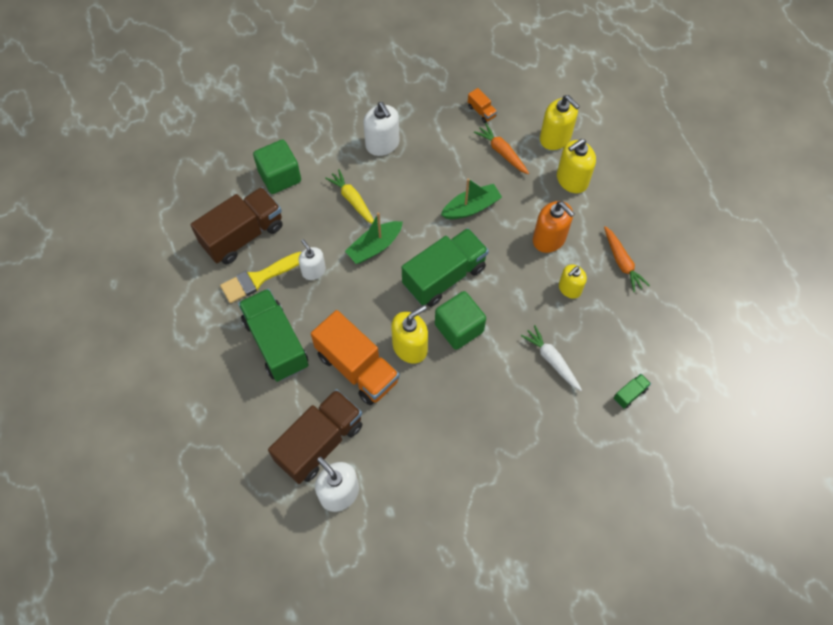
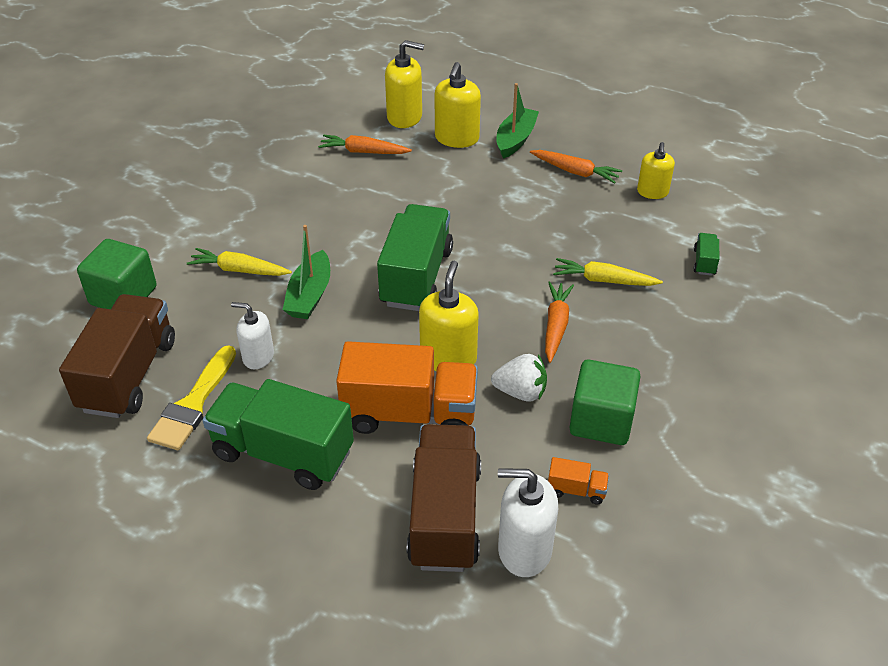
camera: 40 degrees left, 20 degrees down
white soap dispenser [363,102,399,156] -> none
green cube [435,291,486,350] -> green cube moved to [570,360,641,445]
green boat [441,178,502,219] -> green boat moved to [497,83,539,158]
orange truck [468,88,497,123] -> orange truck moved to [548,457,609,505]
white carrot [521,325,582,391] -> yellow carrot [553,258,663,286]
orange soap dispenser [533,201,575,253] -> none
yellow soap dispenser [559,265,587,299] -> yellow soap dispenser moved to [637,142,675,199]
none -> white strawberry [491,354,547,402]
none -> orange carrot [545,281,574,363]

